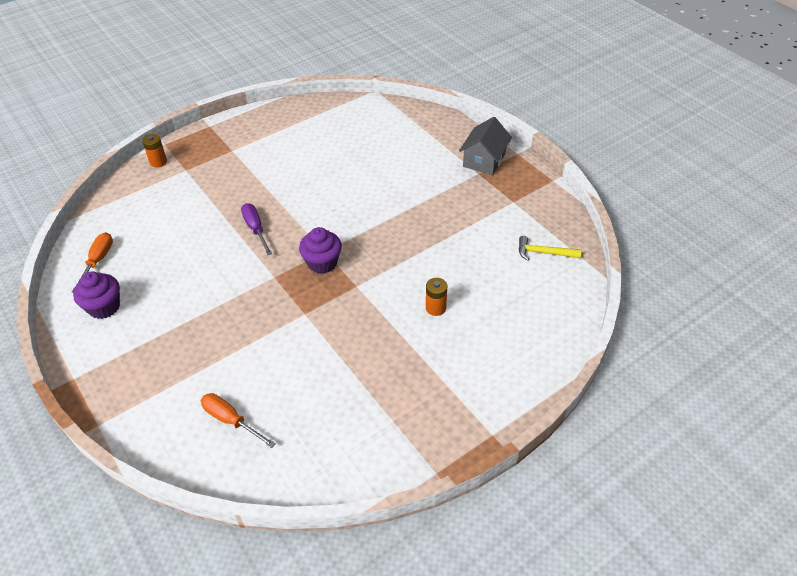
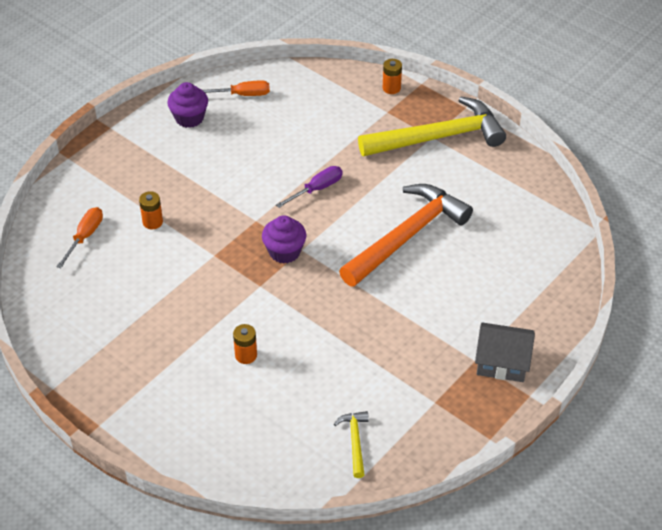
camera: 75 degrees right, 0 degrees up
none -> orange battery [139,191,163,229]
none -> orange hammer [339,184,473,287]
none -> yellow hammer [358,96,506,156]

